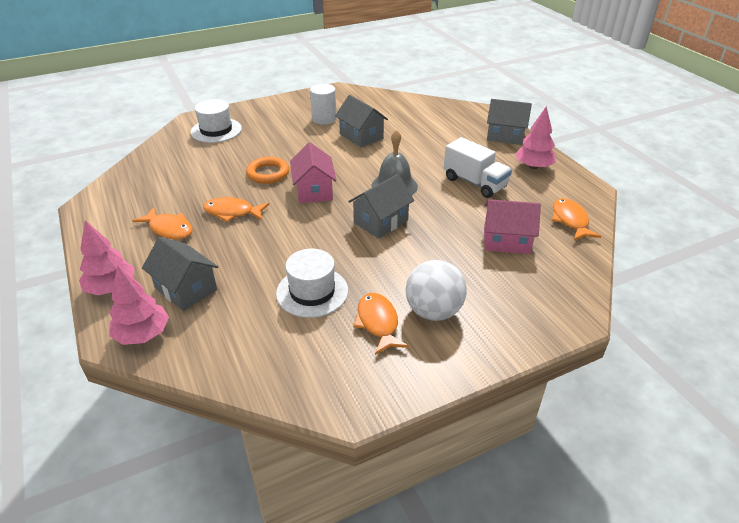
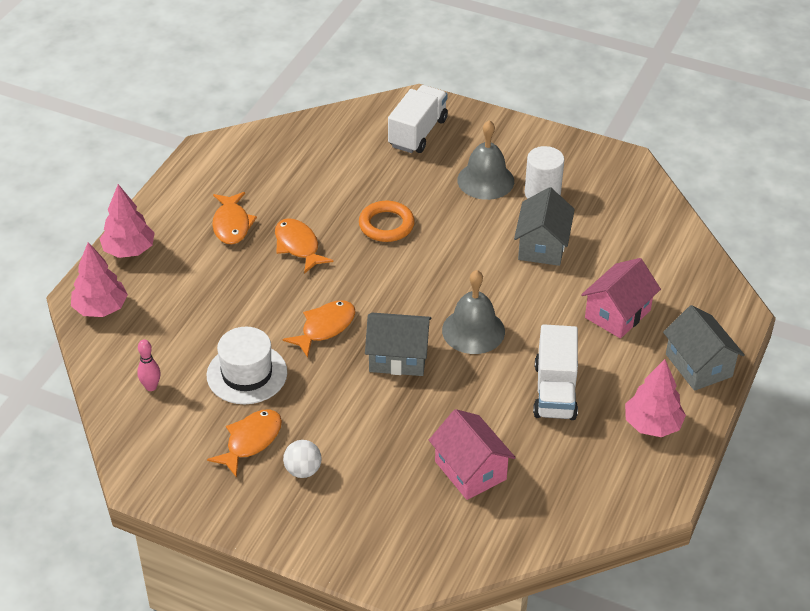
camera: 50 degrees right, 5 degrees up
grey house [142,237,218,311] -> none
white hat [191,99,242,143] -> white truck [388,85,448,153]
pink house [290,142,337,203] -> pink house moved to [581,258,661,339]
white ball [406,260,467,321] -> white ball [283,440,321,478], size x0.56
orange fish [552,198,601,240] -> orange fish moved to [282,300,356,358]
none -> pink bowling pin [137,339,161,391]
none -> grey bell [457,120,514,200]

